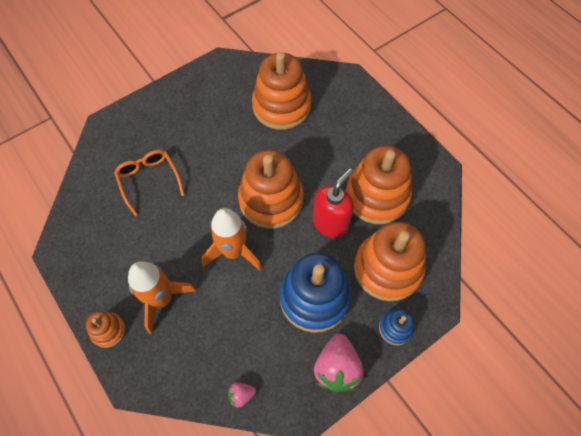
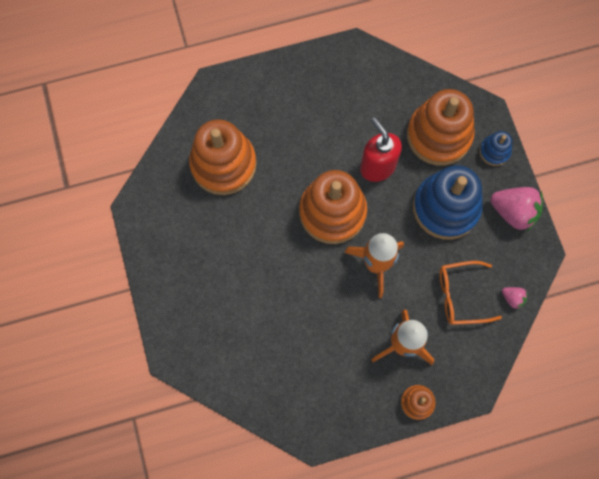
camera: 70 degrees left, 10 degrees up
orange glasses [114,150,185,216] -> orange glasses moved to [440,261,502,325]
pink strawberry [228,382,256,408] -> pink strawberry turned 60 degrees counterclockwise [502,287,528,310]
orange stacking toy [346,145,412,224] -> none

